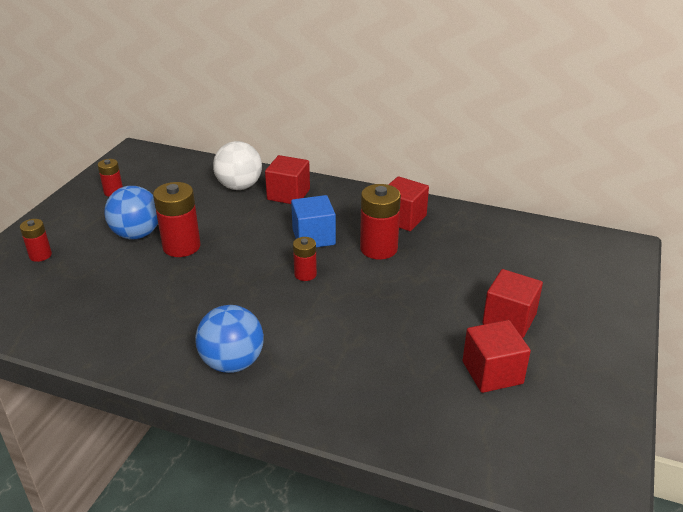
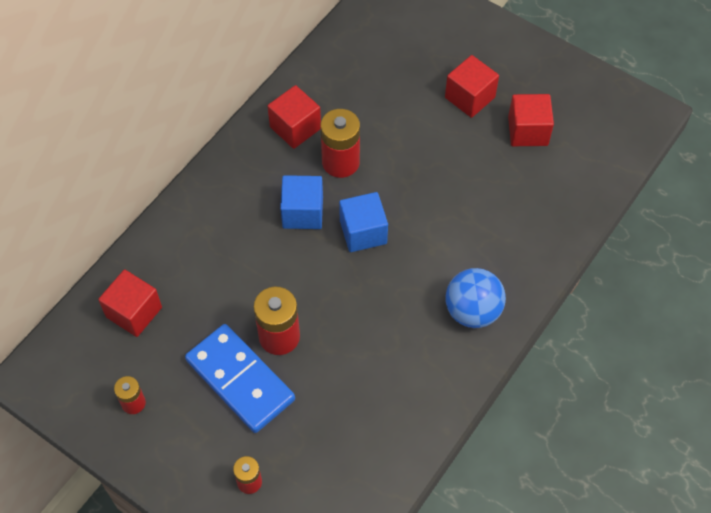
camera: 75 degrees left, 25 degrees up
blue ball [104,186,158,239] -> blue domino [185,324,295,433]
white ball [213,141,262,190] -> none
red cube [265,155,310,204] -> red cube moved to [98,270,162,337]
red battery [293,237,317,281] -> blue cube [339,192,388,252]

